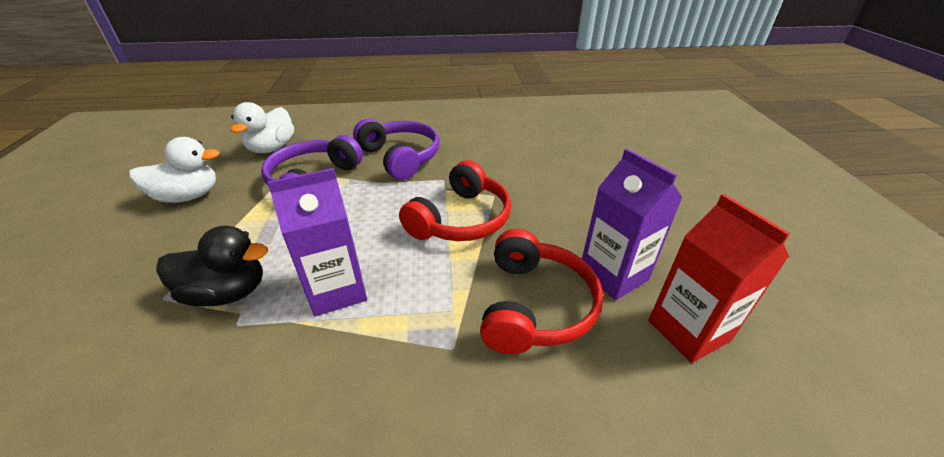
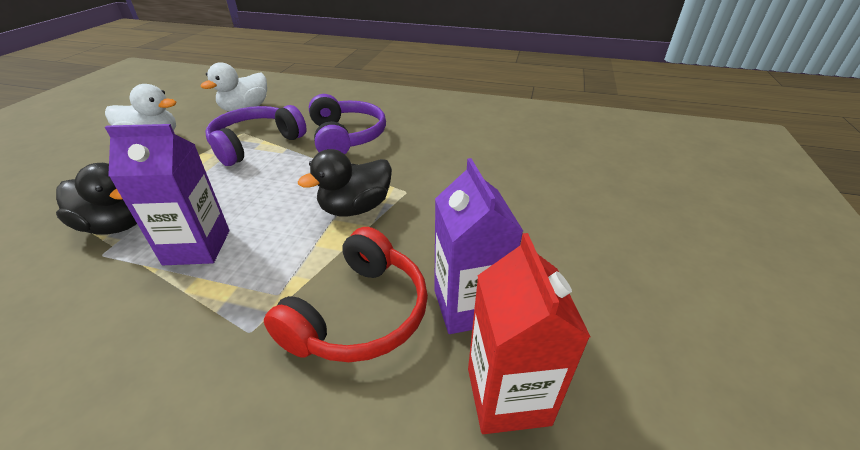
camera: 20 degrees right, 0 degrees up
red headphones [399,160,511,241] -> black duck [298,149,392,216]

